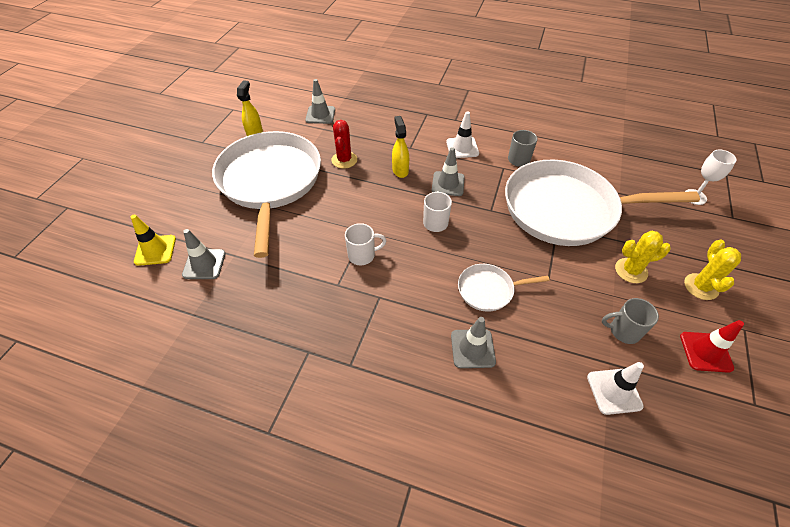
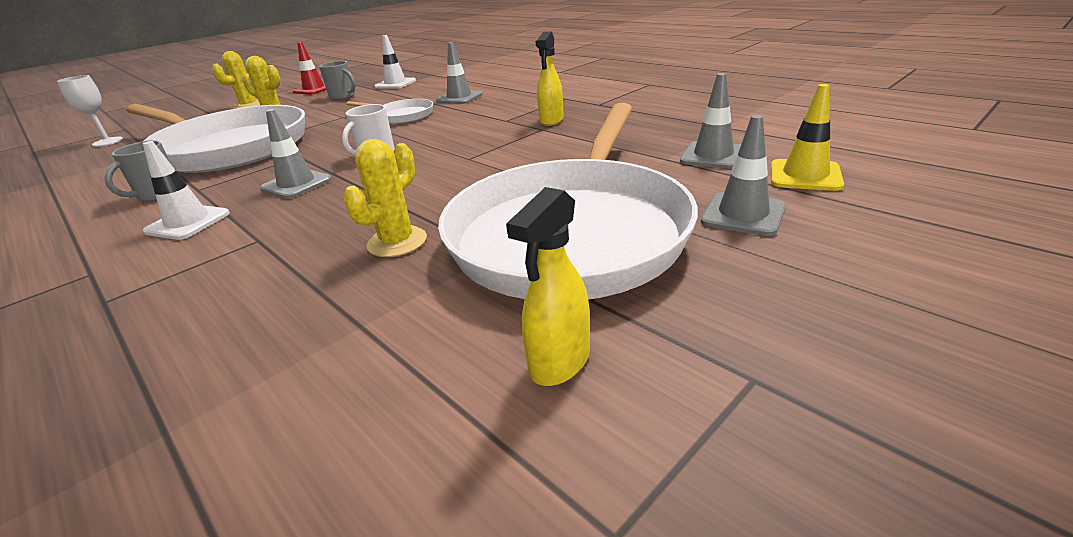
camera: 150 degrees left, 20 degrees down
grey traffic cone [305,79,335,124] -> grey traffic cone moved to [701,115,786,236]
red cactus [332,120,357,169] -> yellow cactus [343,139,427,257]
white mug [345,223,386,265] -> none
yellow spray bottle [392,116,409,178] -> yellow spray bottle moved to [536,32,564,126]

